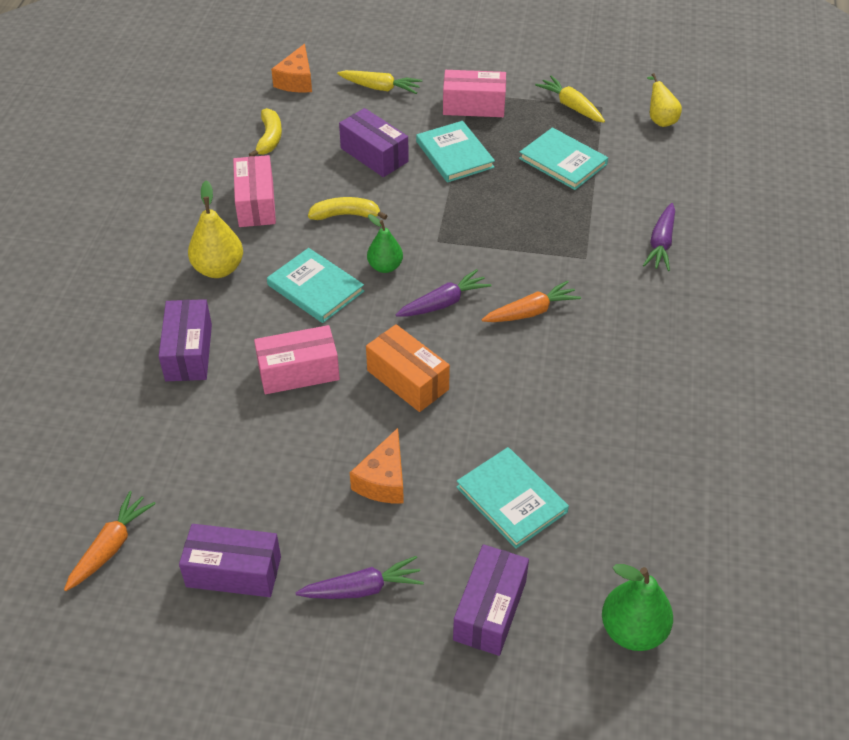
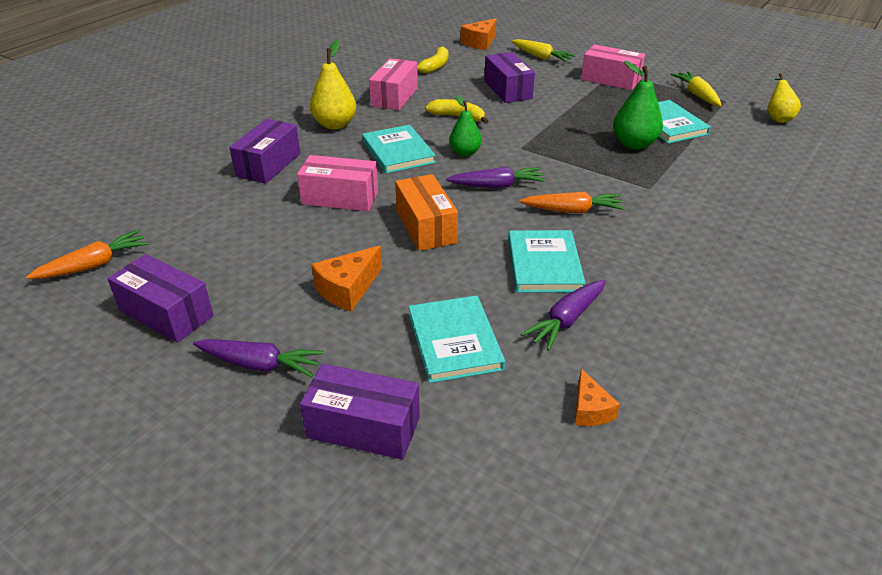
camera: 25 degrees right, 10 degrees down
turquoise book [416,121,495,183] -> turquoise book moved to [508,230,586,293]
purple box [453,544,529,656] -> purple box turned 60 degrees clockwise [300,364,420,460]
green pear [602,564,673,651] -> green pear moved to [613,61,663,150]
purple carrot [643,203,675,271] -> purple carrot moved to [521,280,606,351]
none -> orange cheese [575,369,620,426]

